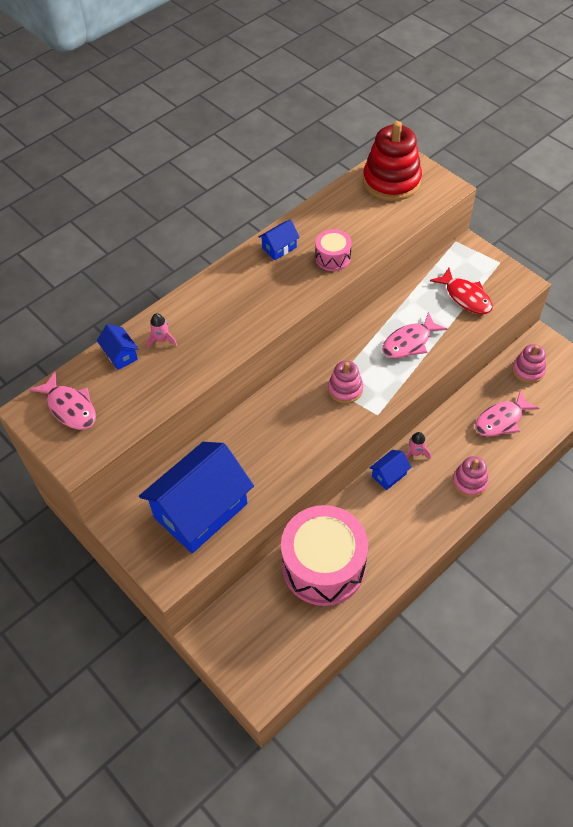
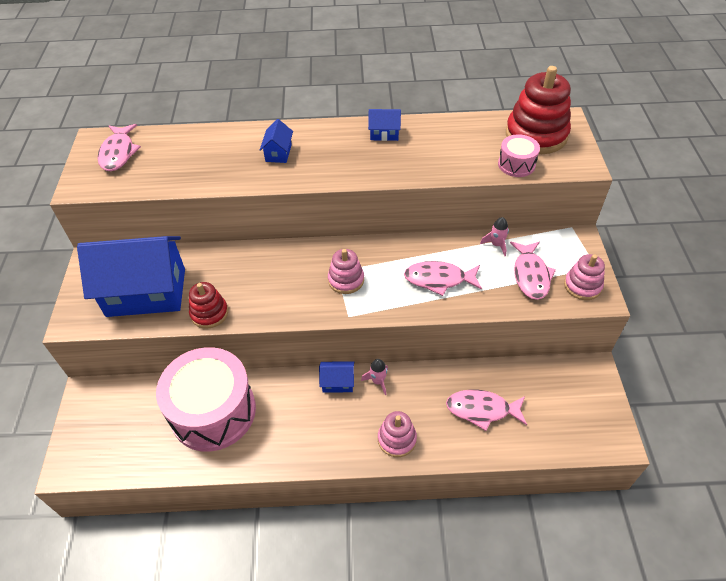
camera: 40 degrees right, 5 degrees down
blue house [97,324,139,370] -> blue house moved to [260,119,293,163]
pink rocket [146,313,177,348] -> pink rocket moved to [480,217,509,256]
pink drum [315,229,352,271] -> pink drum moved to [498,134,540,177]
red fish [430,268,493,314] -> pink fish [510,241,556,300]
pink stacking toy [512,344,546,383] -> pink stacking toy moved to [564,254,605,300]
none -> red stacking toy [189,282,228,329]

